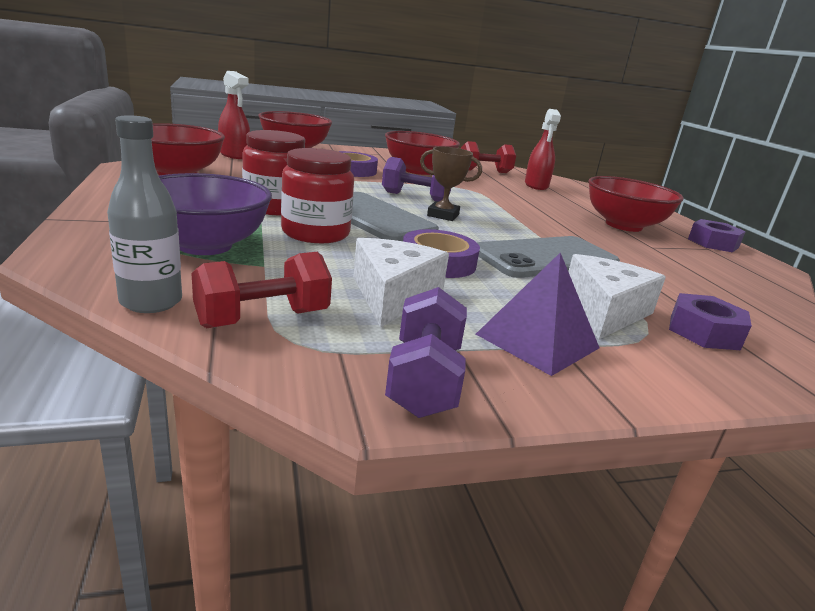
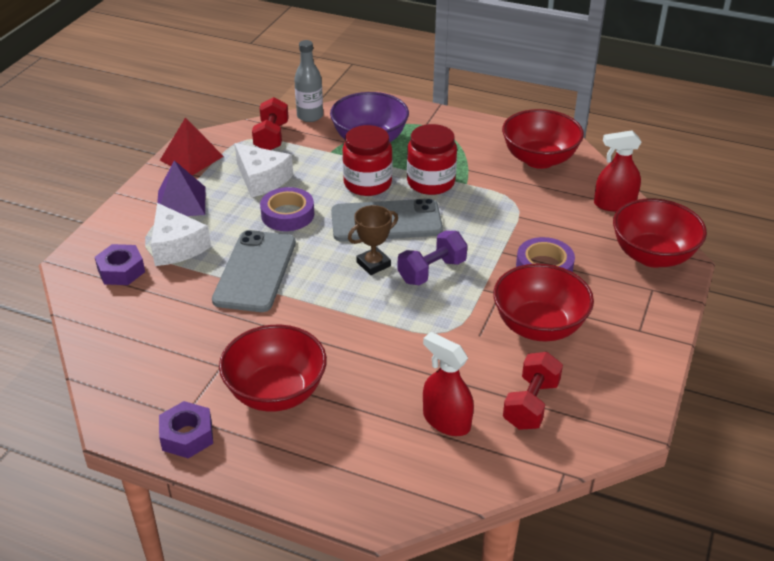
camera: 130 degrees right, 15 degrees up
purple dumbbell [385,287,467,418] -> red pyramid [160,117,224,175]

